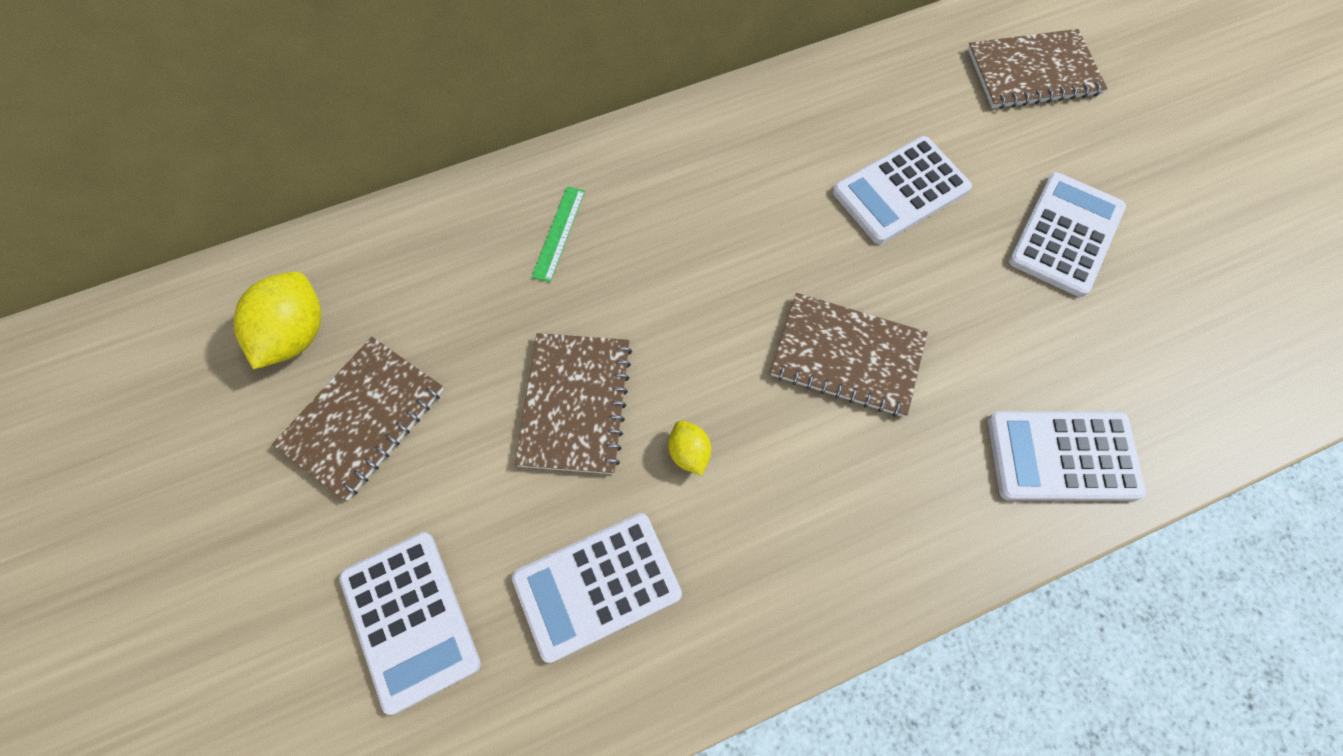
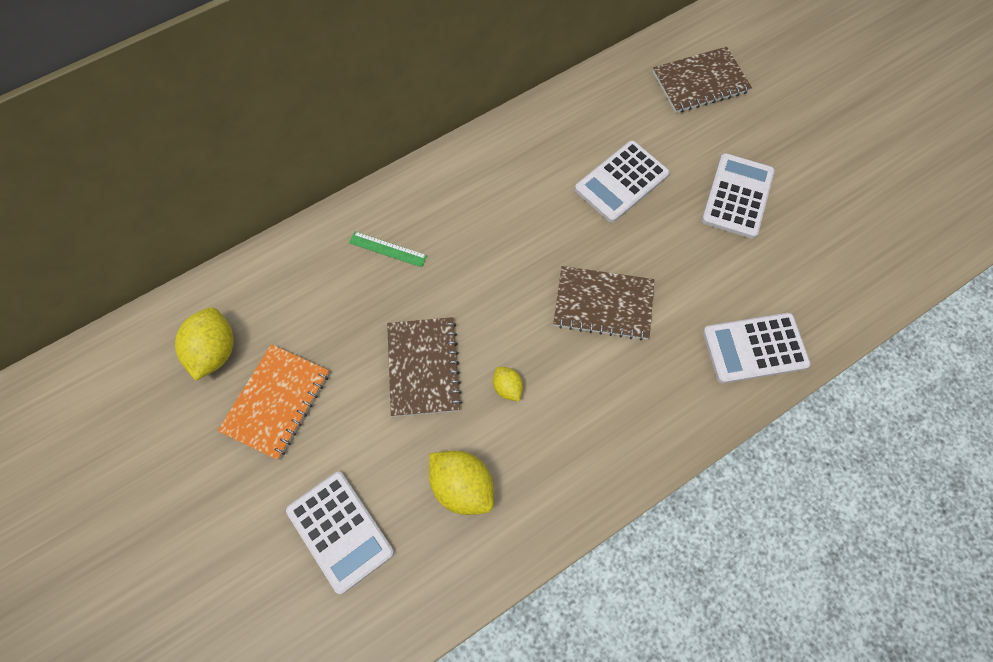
camera: 10 degrees left, 0 degrees up
brown notebook [272,337,444,501] -> orange notebook [218,344,329,460]
white calculator [512,513,682,663] -> yellow lemon [429,451,494,515]
green ruler [531,186,585,282] -> green ruler turned 75 degrees counterclockwise [349,231,427,267]

